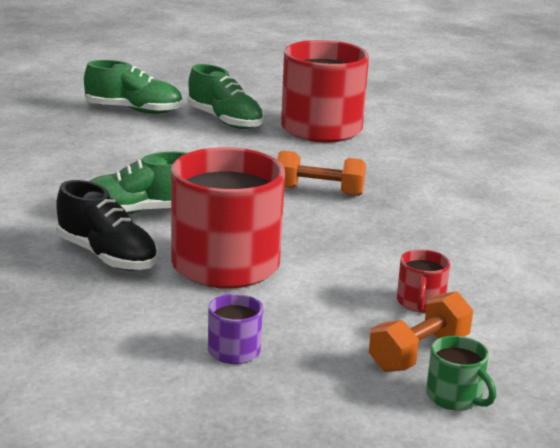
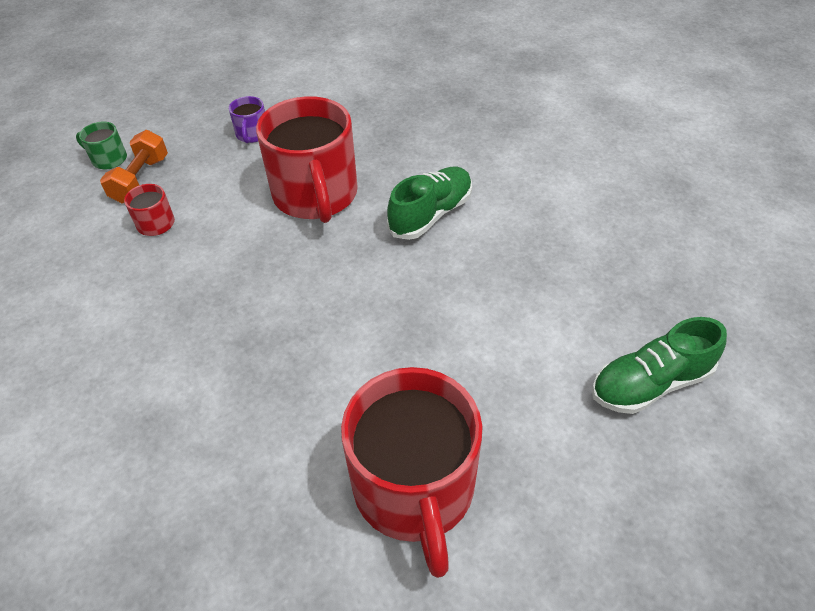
camera: 150 degrees right, 25 degrees up
black shoe [56,180,158,271] -> none
green shoe [187,64,264,129] -> none
orange dumbbell [277,150,366,196] -> none

